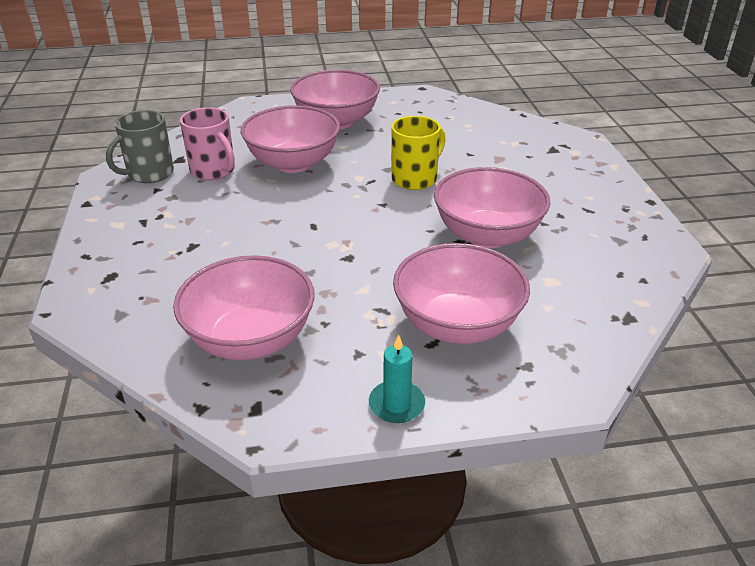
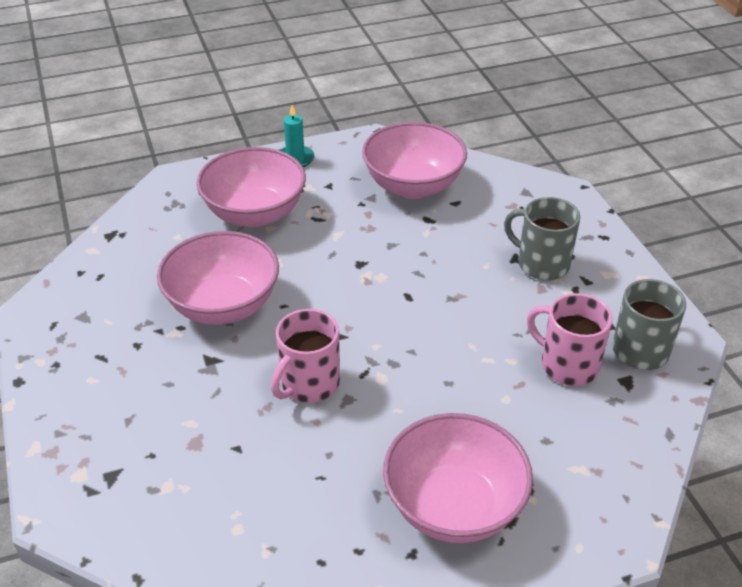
camera: 170 degrees right, 5 degrees up
pink bowl [241,105,340,173] -> none
yellow mug [391,116,445,190] -> pink mug [271,309,340,403]
none -> grey mug [504,197,580,280]

